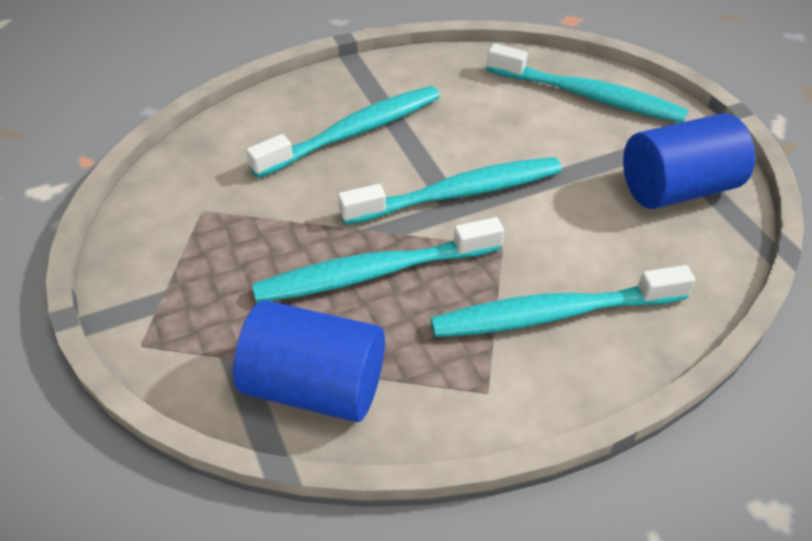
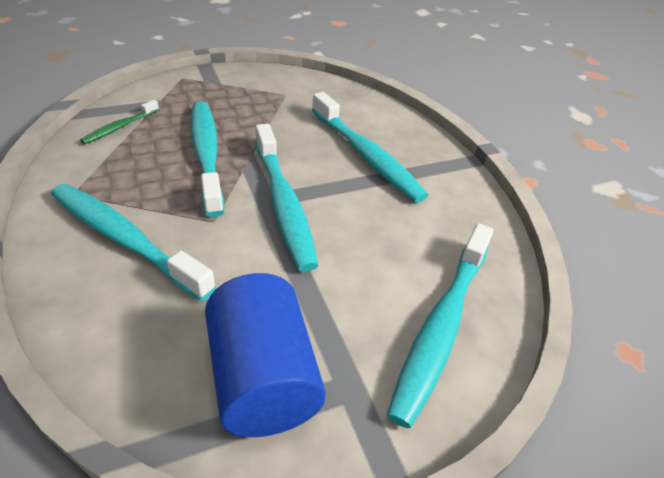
camera: 90 degrees right, 5 degrees down
blue cylinder [233,300,385,422] -> green toothbrush [80,100,159,144]
turquoise toothbrush [430,265,695,338] -> turquoise toothbrush turned 45 degrees counterclockwise [51,184,216,301]

